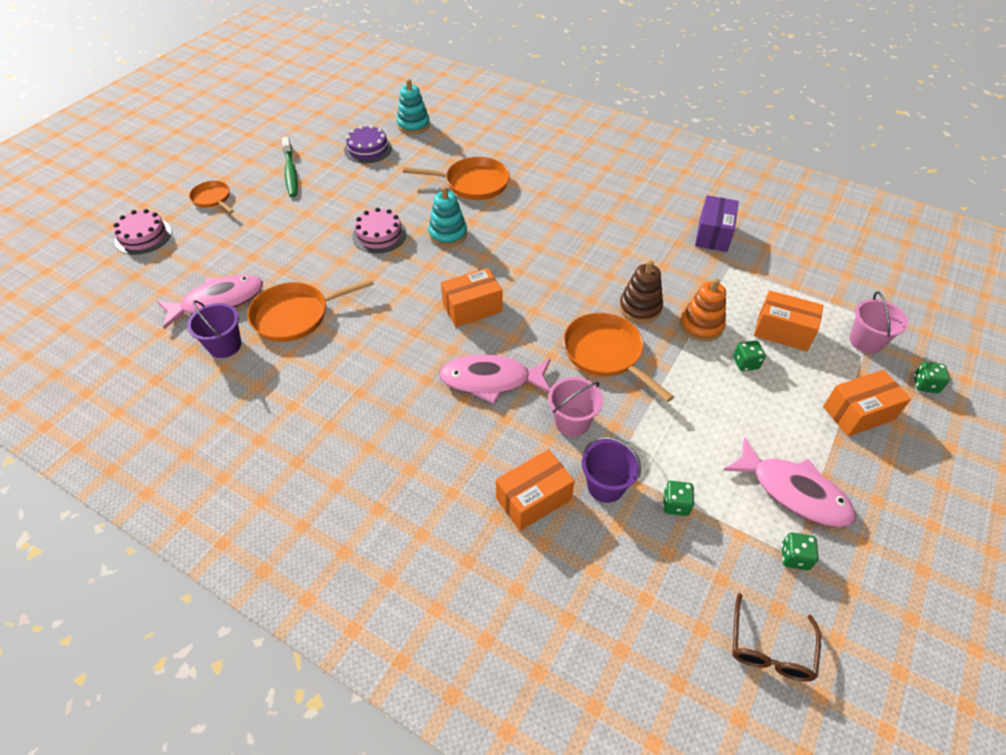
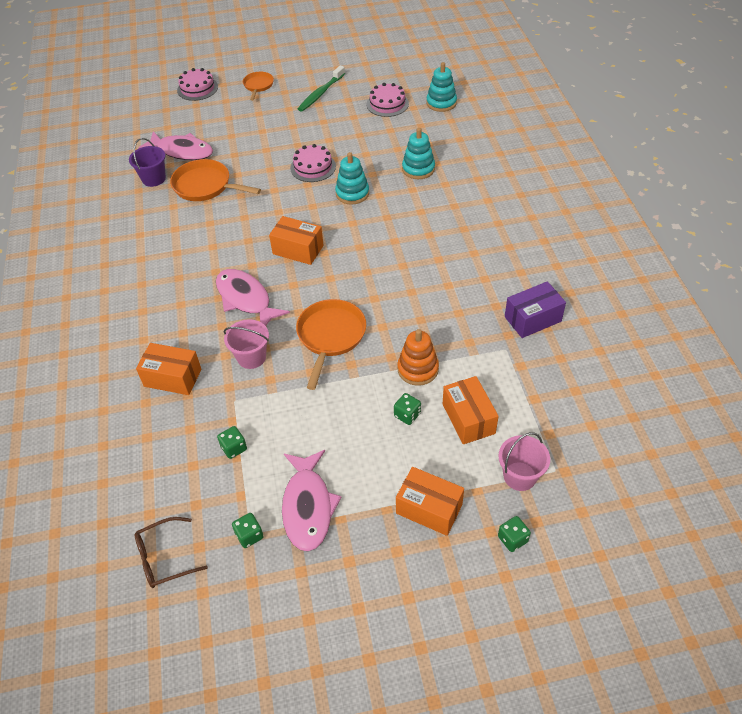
camera: 50 degrees right, 0 degrees up
purple cake [344,125,392,163] -> pink cake [367,83,409,117]
orange pan [403,157,510,200] -> turquoise stacking toy [402,128,435,179]
purple bucket [582,437,641,503] -> none
brown stacking toy [619,260,663,323] -> none

